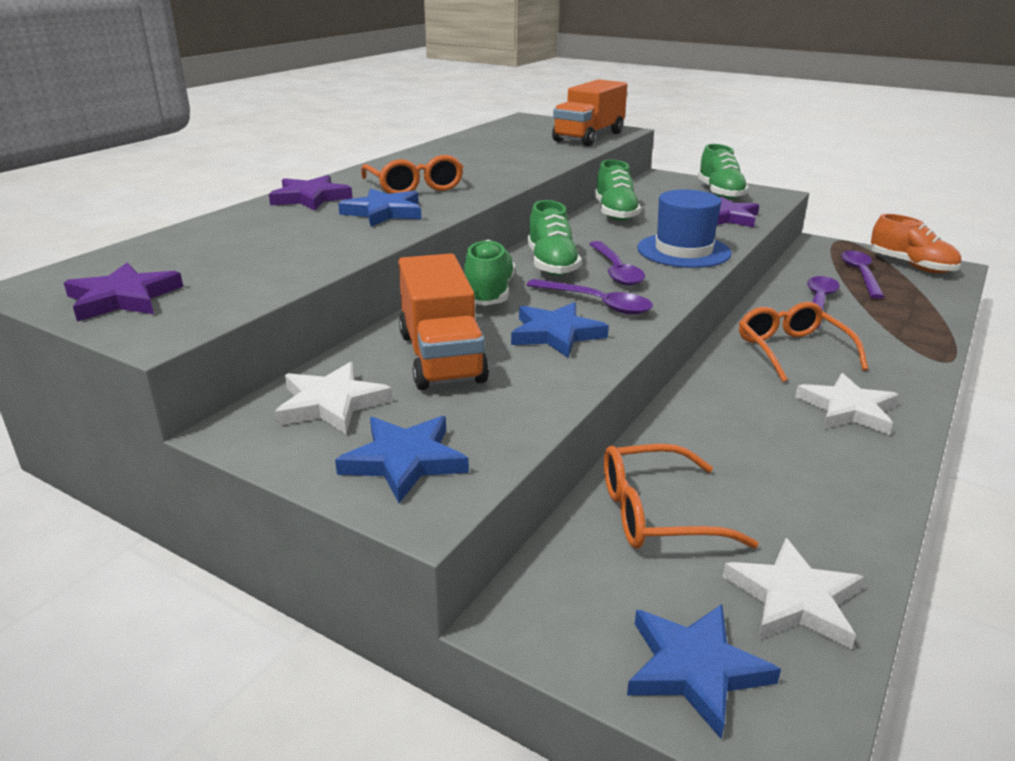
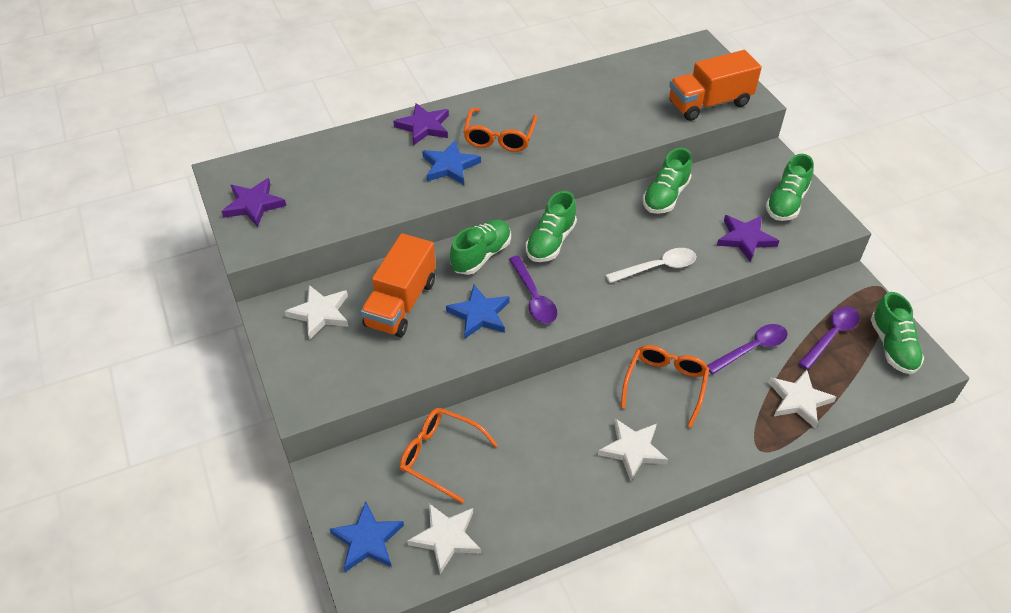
camera: 35 degrees right, 20 degrees up
blue star [335,416,469,503] -> none
purple spoon [589,241,645,286] -> none
blue hat [637,190,732,268] -> white spoon [606,248,697,283]
orange shoe [871,214,961,273] -> green shoe [870,292,924,374]
none -> white star [768,370,836,429]

